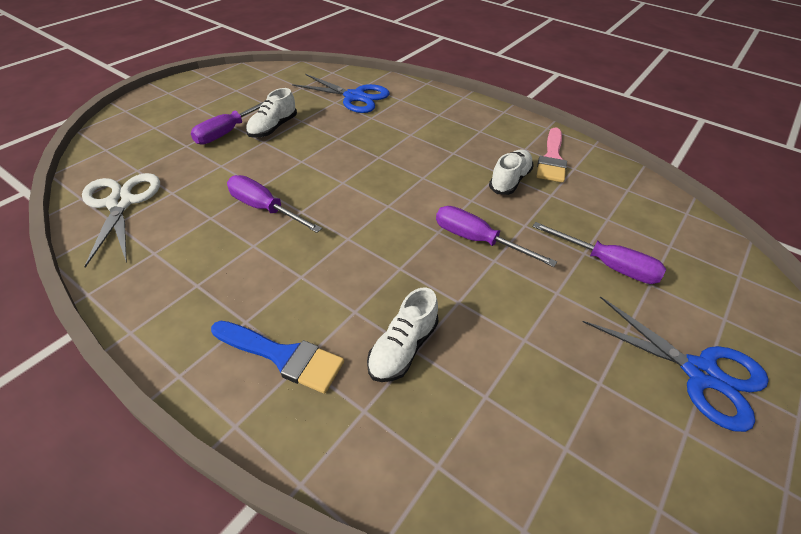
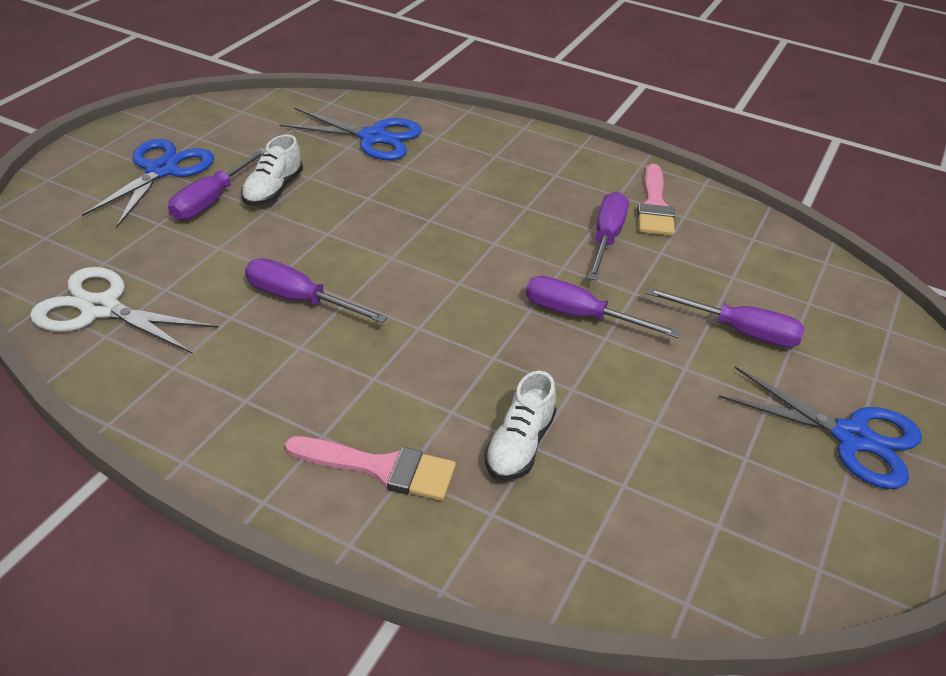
camera: 10 degrees left, 5 degrees down
white scissors [82,173,160,268] -> white scissors turned 45 degrees counterclockwise [30,267,219,354]
blue brush [211,321,344,394] -> pink brush [285,436,456,501]
white shoe [489,149,534,195] -> purple screwdriver [588,192,629,281]
none -> blue scissors [82,139,214,227]

